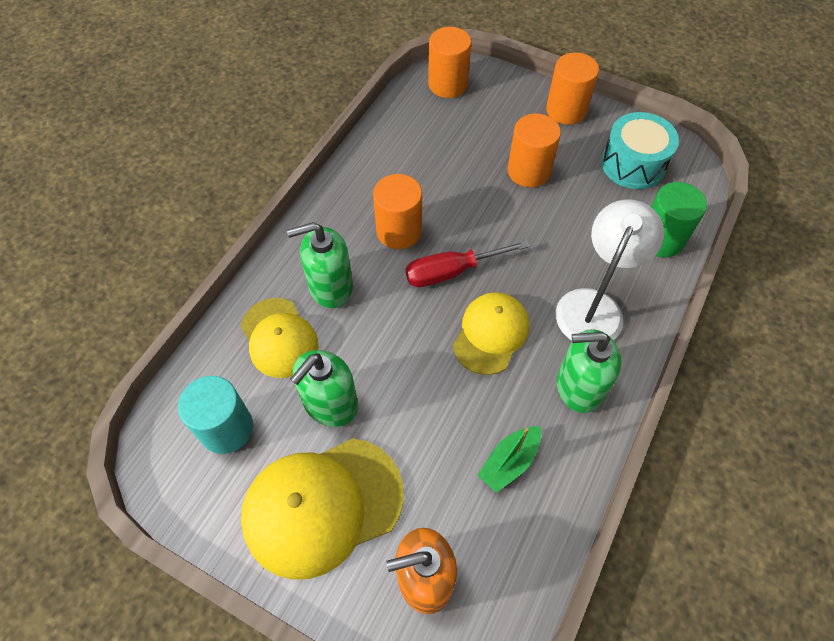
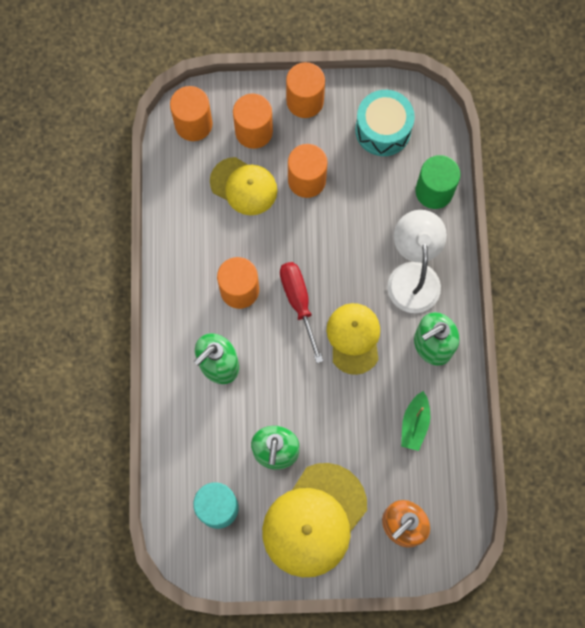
camera: 30 degrees left, 15 degrees up
yellow cap [241,298,318,378] -> yellow cap moved to [210,157,277,215]
red screwdriver [405,240,529,287] -> red screwdriver turned 120 degrees clockwise [280,262,323,363]
none -> orange cylinder [233,93,273,149]

